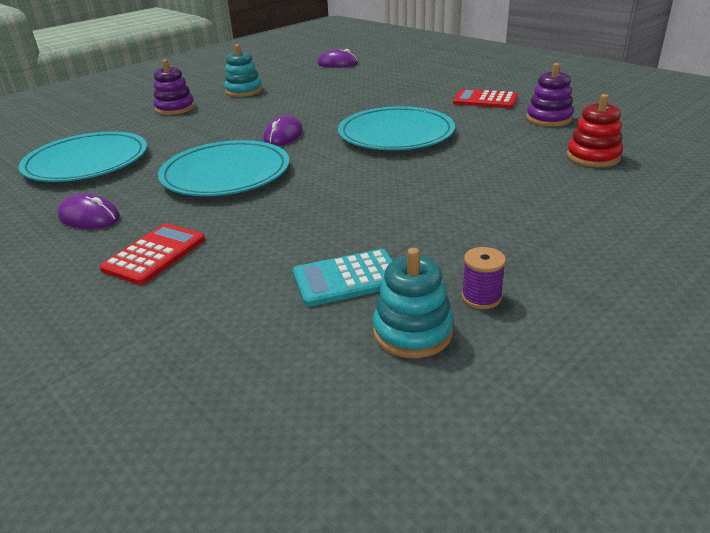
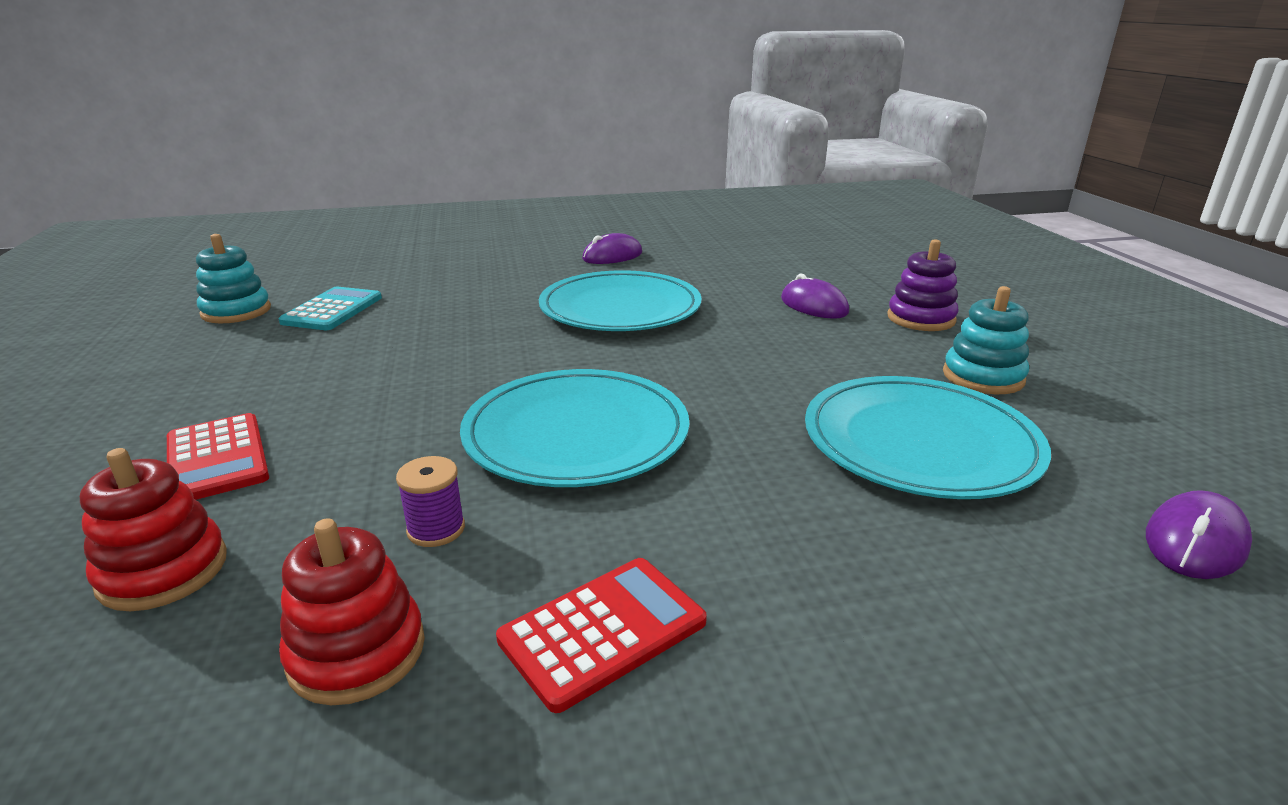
camera: 120 degrees right, 5 degrees down
turquoise plate [19,131,147,182] -> turquoise plate moved to [805,376,1051,499]
red calculator [100,223,205,285] -> red calculator moved to [167,413,269,500]
purple mouse [263,115,303,146] -> purple mouse moved to [781,274,849,319]
purple spool [462,247,506,309] -> purple spool moved to [396,456,465,547]
purple stacking toy [526,63,574,127] -> red stacking toy [279,518,425,705]

